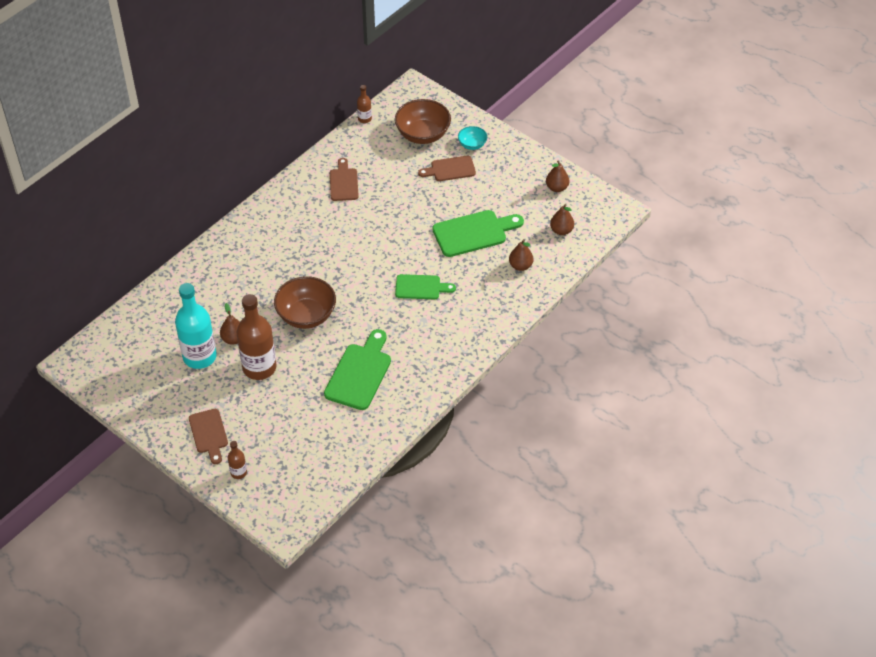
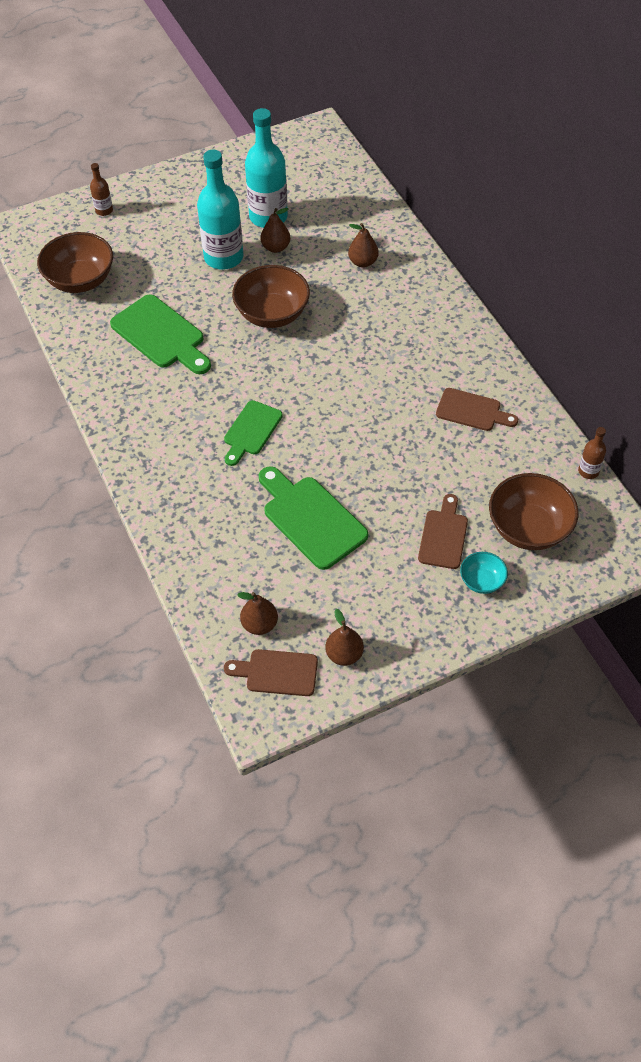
camera: 115 degrees right, 5 degrees up
brown cutting board [189,409,228,464] -> brown cutting board moved to [224,649,318,696]
brown bottle [237,294,277,380] -> turquoise bottle [197,150,243,270]
green cutting board [432,210,524,257] -> green cutting board turned 135 degrees clockwise [259,466,368,570]
brown pear [509,239,533,271] -> brown pear moved to [348,223,379,267]
none -> brown bowl [37,232,113,293]

